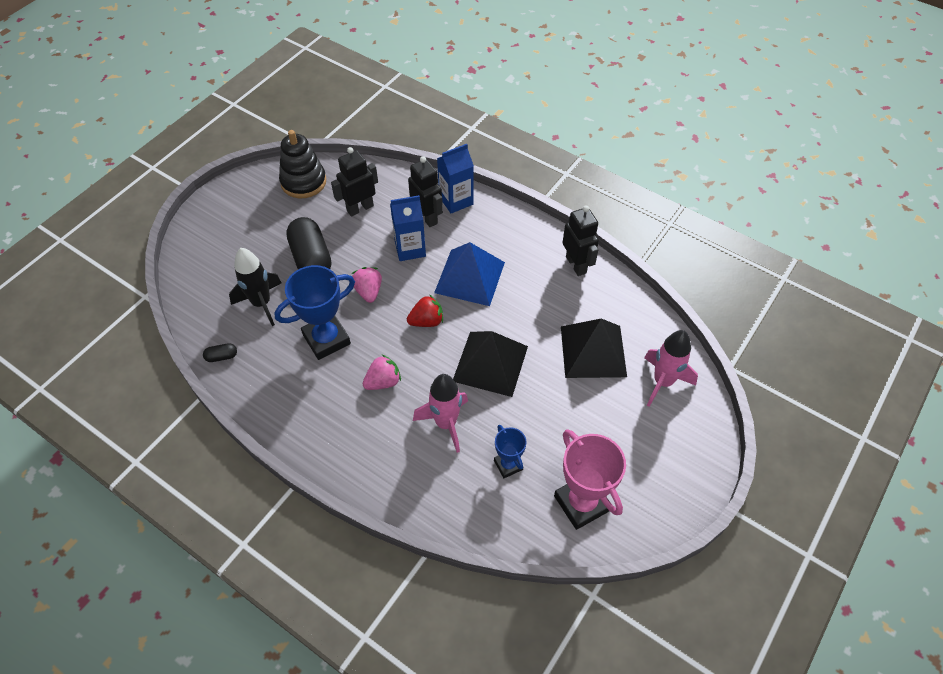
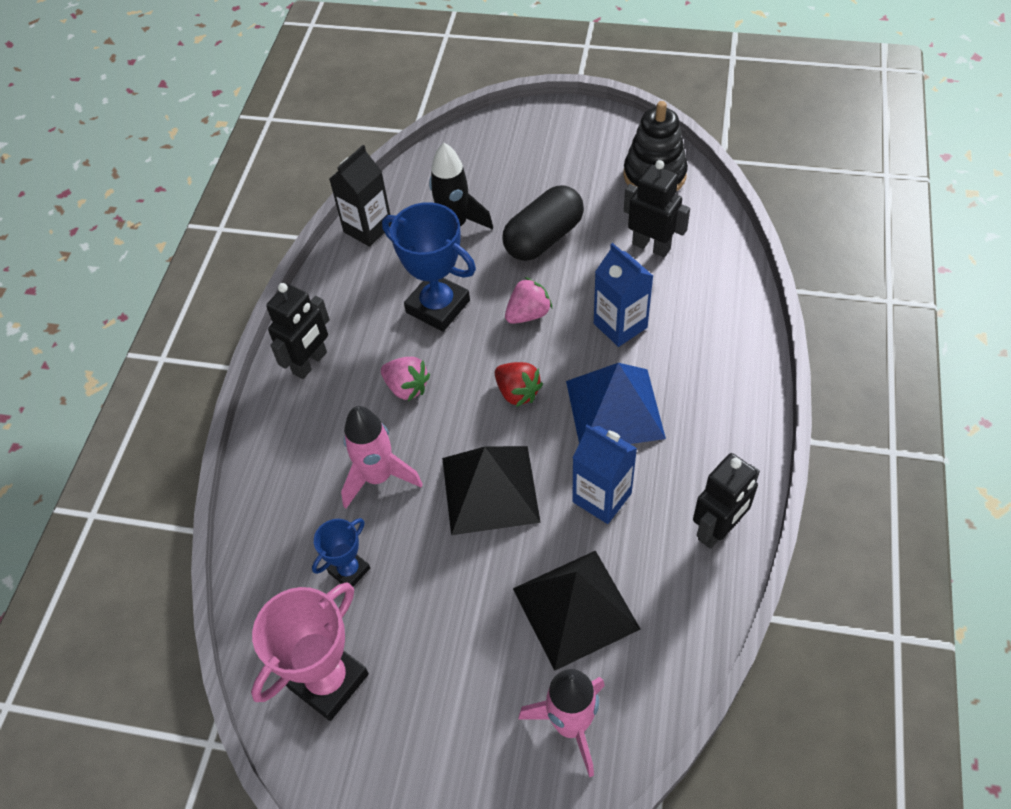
camera: 70 degrees right, 0 degrees up
black capsule [203,343,237,362] -> black carton [330,145,392,247]
black robot [408,156,443,227] -> black robot moved to [266,283,329,379]
blue carton [437,144,474,214] -> blue carton moved to [572,425,637,524]

